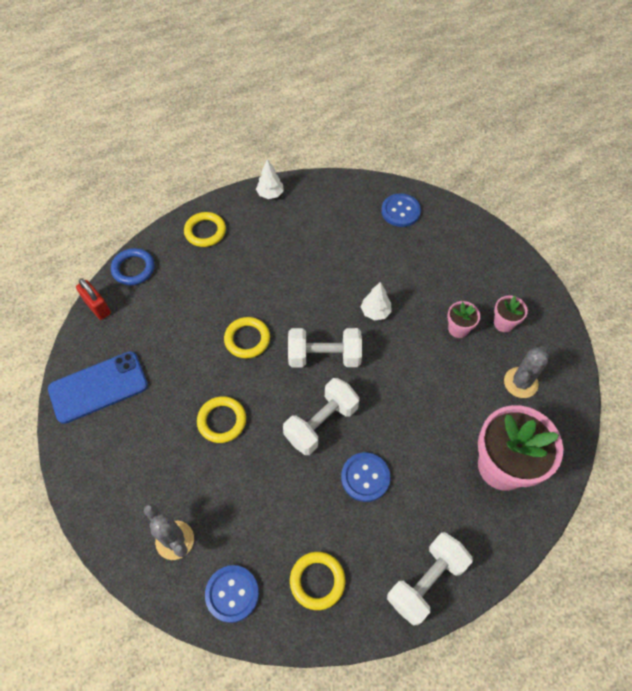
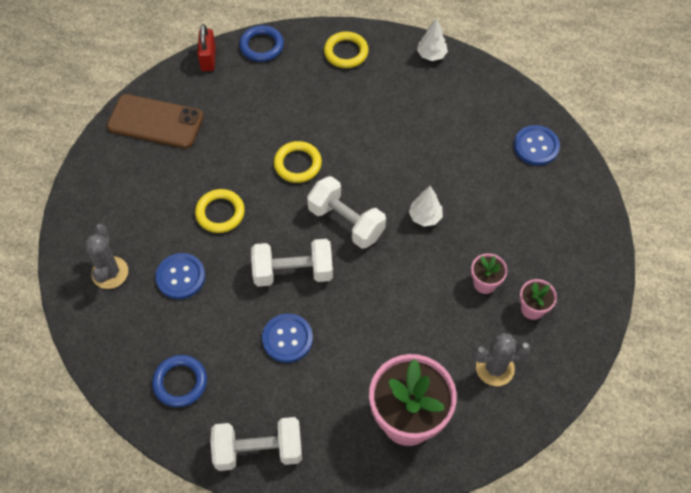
camera: 40 degrees right, 0 degrees up
blue phone [48,351,148,424] -> brown phone [107,94,204,148]
blue button [205,565,259,623] -> blue button moved to [155,253,205,299]
yellow ring [290,552,345,610] -> blue ring [152,355,207,407]

